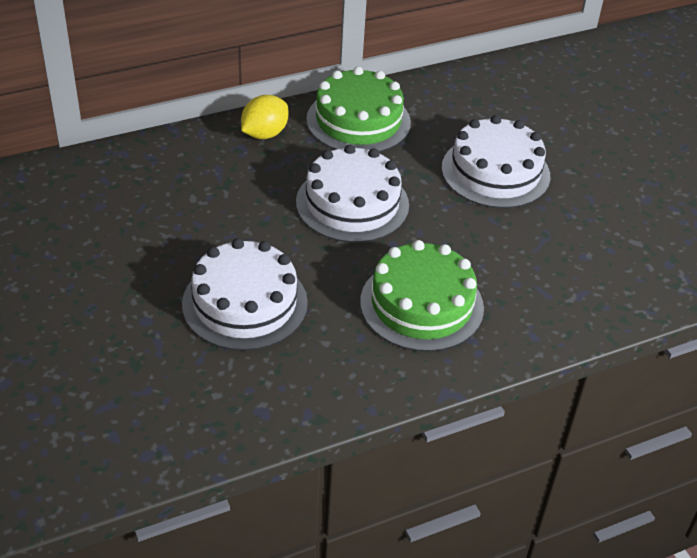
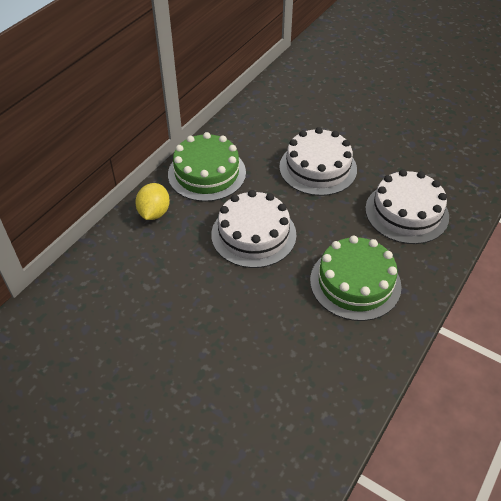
camera: 30 degrees left, 5 degrees up
white cake [182,238,308,351] -> white cake moved to [365,169,449,244]

